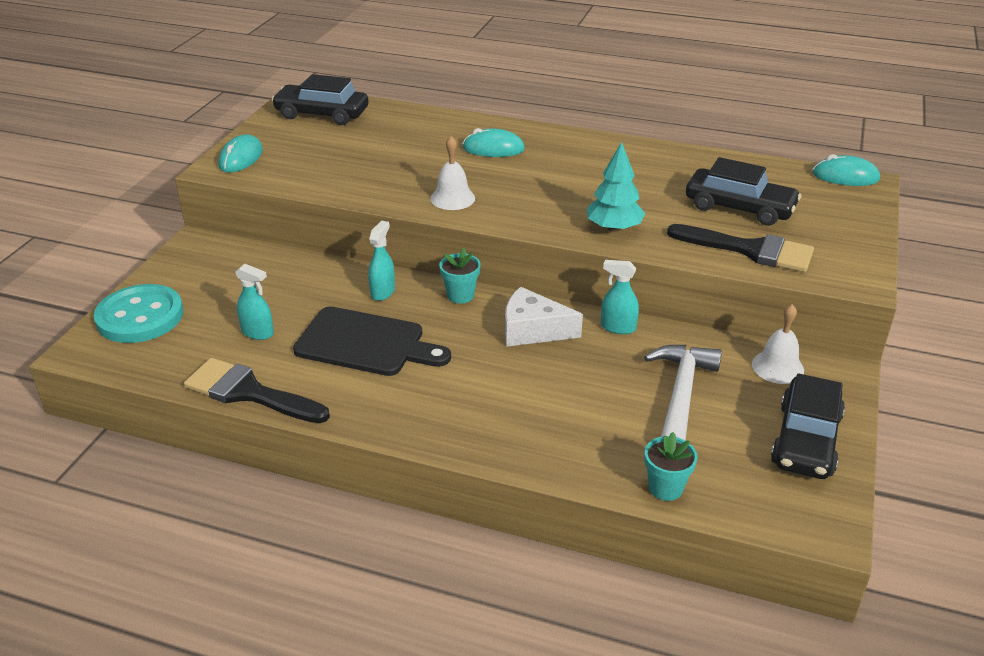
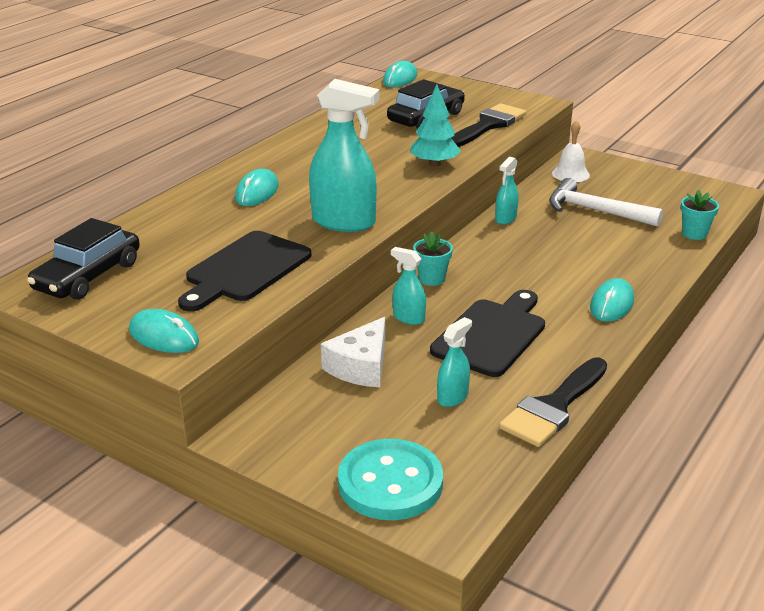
camera: 75 degrees left, 5 degrees down
white bell [430,136,475,210] -> turquoise spray bottle [309,79,380,232]
white cheese [505,287,583,347] -> white cheese moved to [321,317,385,387]
black car [771,373,845,479] -> none
none -> black cutting board [178,231,311,311]
none -> turquoise mouse [590,278,634,322]

